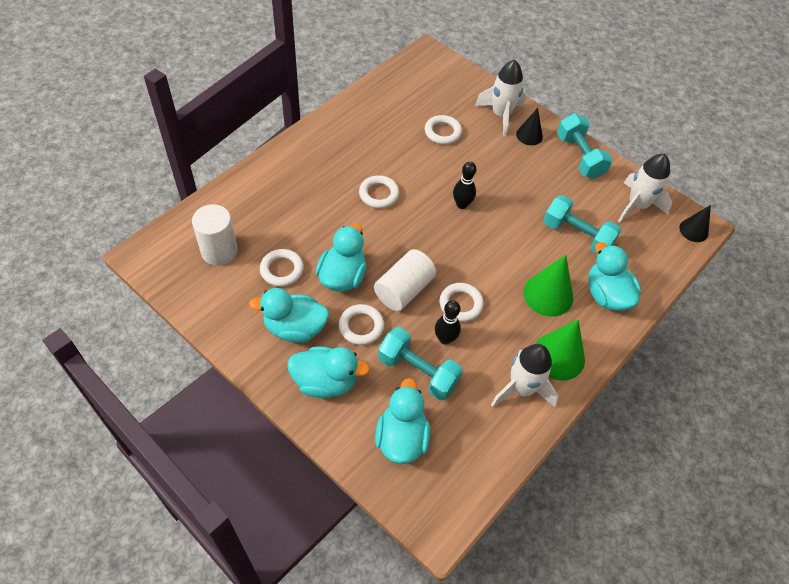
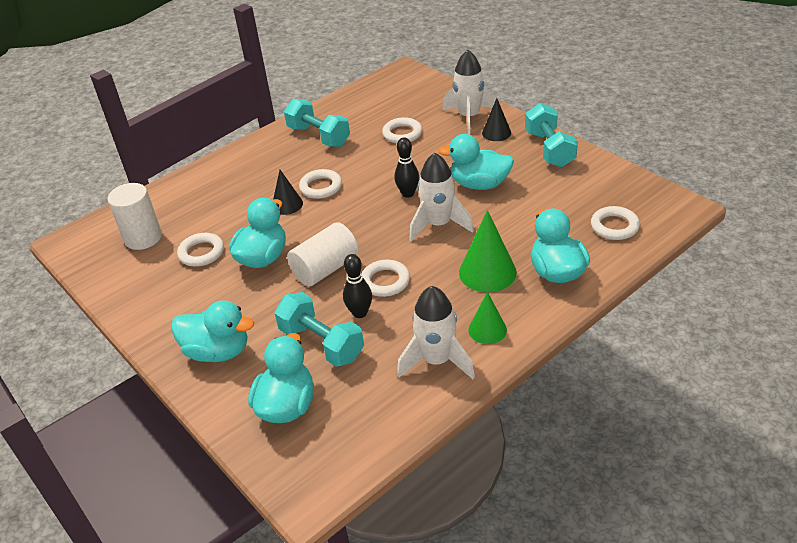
camera: 15 degrees right, 15 degrees down
turquoise duck [249,288,329,343] -> turquoise duck moved to [438,134,514,190]
white ring [339,304,384,345] -> white ring moved to [591,206,640,240]
green cone [535,319,585,381] -> green cone [468,292,507,344], size x0.62
turquoise dumbbell [543,195,621,254] -> turquoise dumbbell moved to [284,99,350,147]
white rocket [618,154,672,223] -> white rocket moved to [409,153,474,242]
black cone [679,205,711,242] -> black cone moved to [273,170,303,215]

